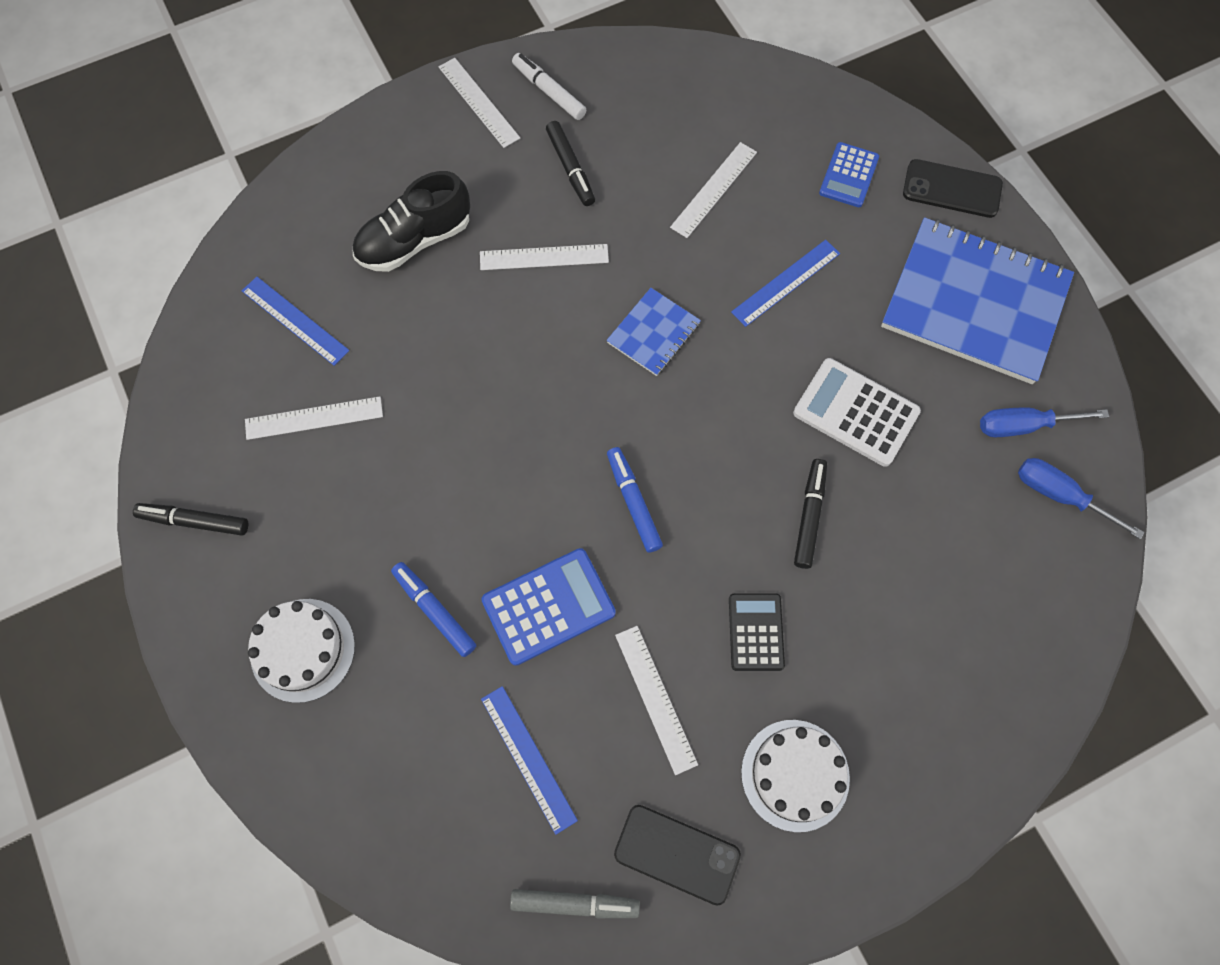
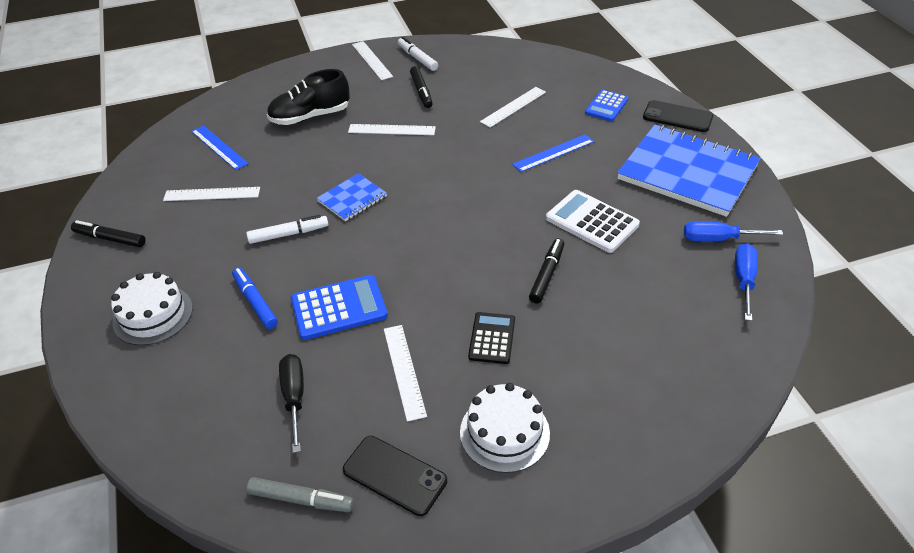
camera: 10 degrees right, 25 degrees down
blue ruler [481,686,578,835] -> black screwdriver [279,354,304,453]
blue notebook [606,288,701,376] -> blue notebook moved to [317,173,387,221]
blue marker [607,447,663,553] -> none
blue screwdriver [1018,458,1145,539] -> blue screwdriver turned 60 degrees clockwise [735,243,758,321]
none -> white marker [246,215,328,244]

